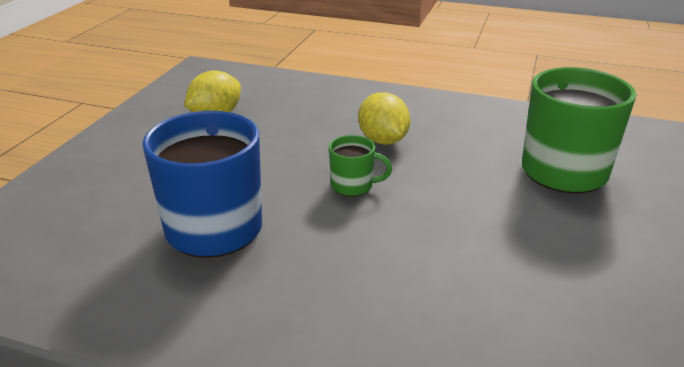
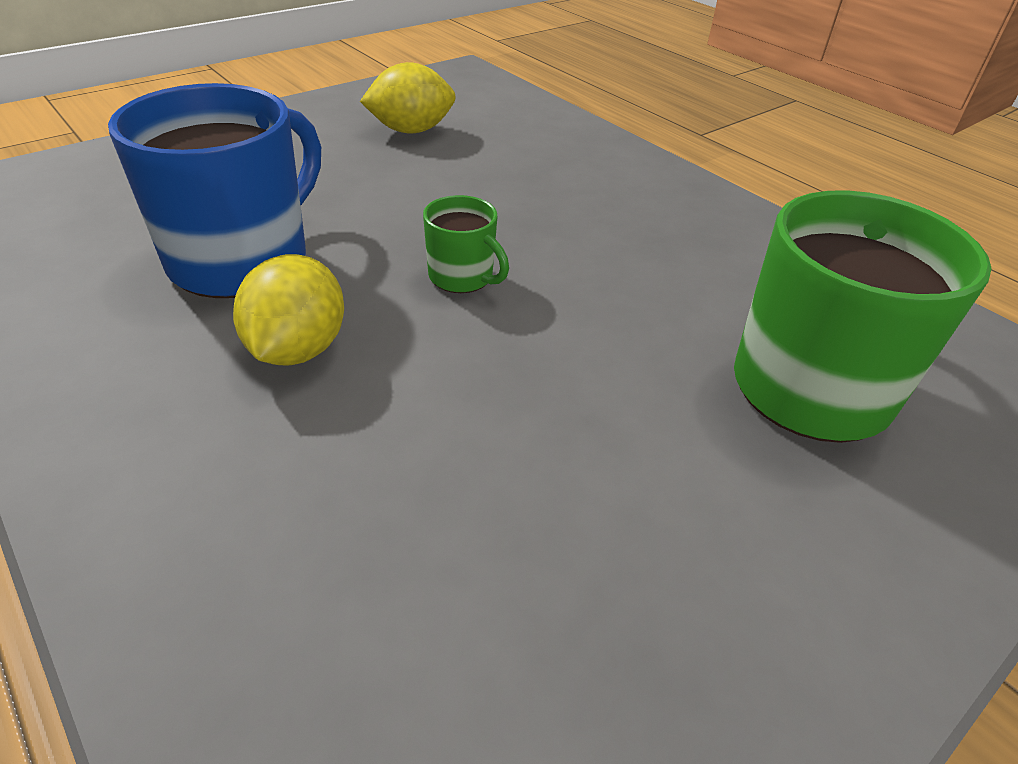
camera: 30 degrees right, 10 degrees up
yellow lemon [358,92,410,145] -> yellow lemon moved to [233,254,344,366]

